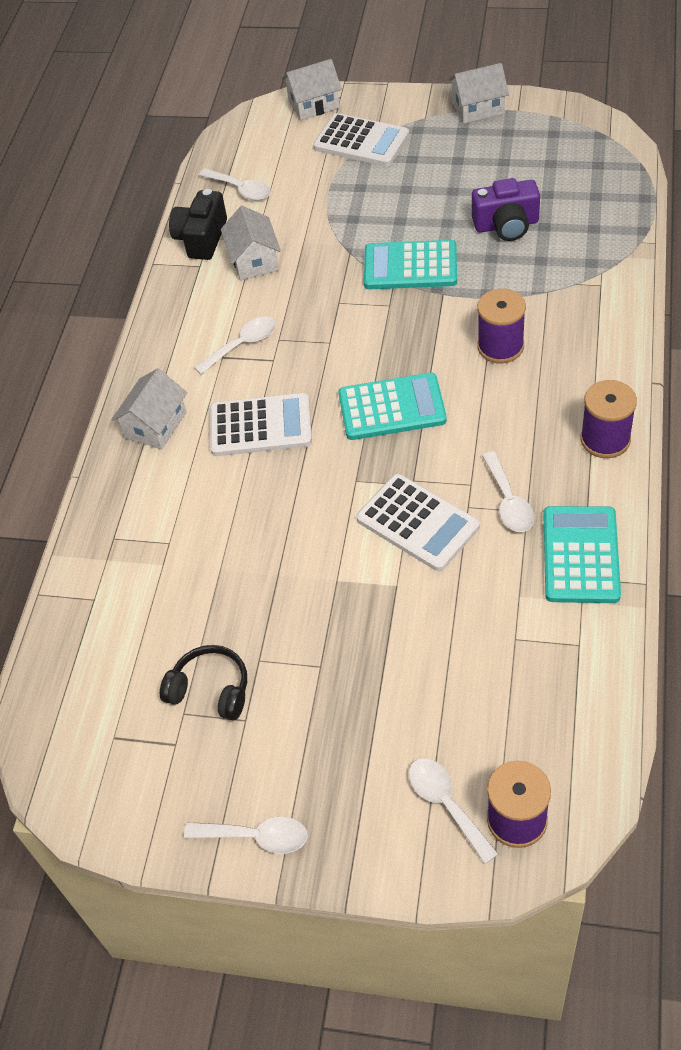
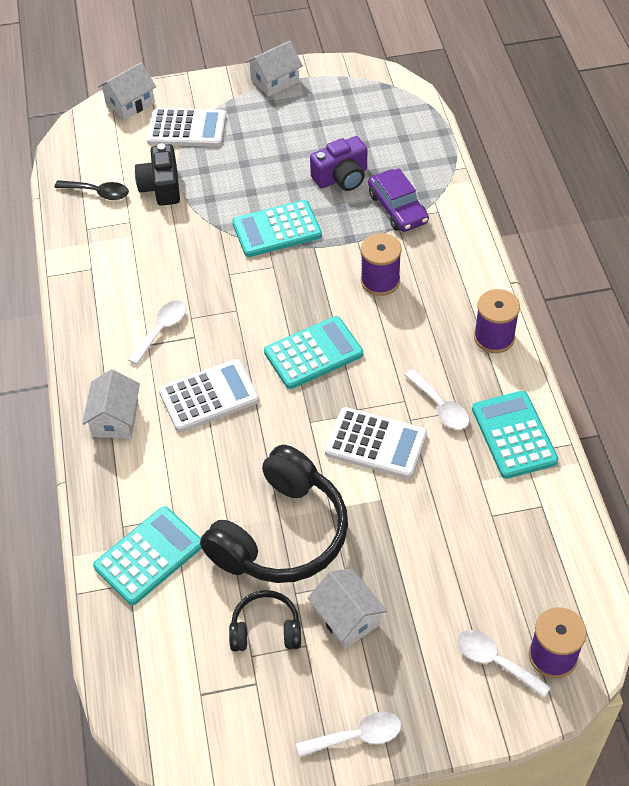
camera: 25 degrees left, 0 degrees up
black camera [169,189,227,260] -> black camera moved to [135,144,180,206]
white spoon [199,169,271,201] -> black spoon [54,180,129,200]
white house [221,206,281,280] -> white house moved to [308,569,387,649]
none -> turquoise calculator [93,506,202,605]
none -> black headphones [200,445,348,583]
none -> purple car [368,169,429,232]

